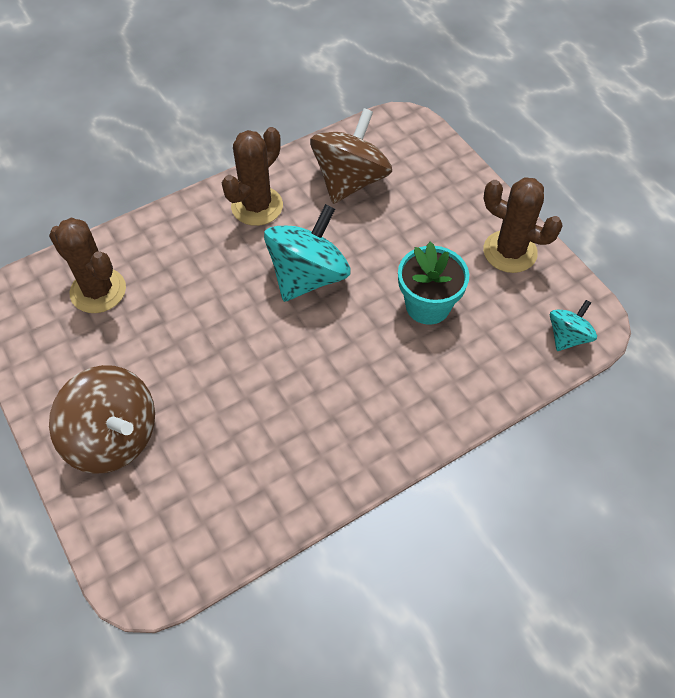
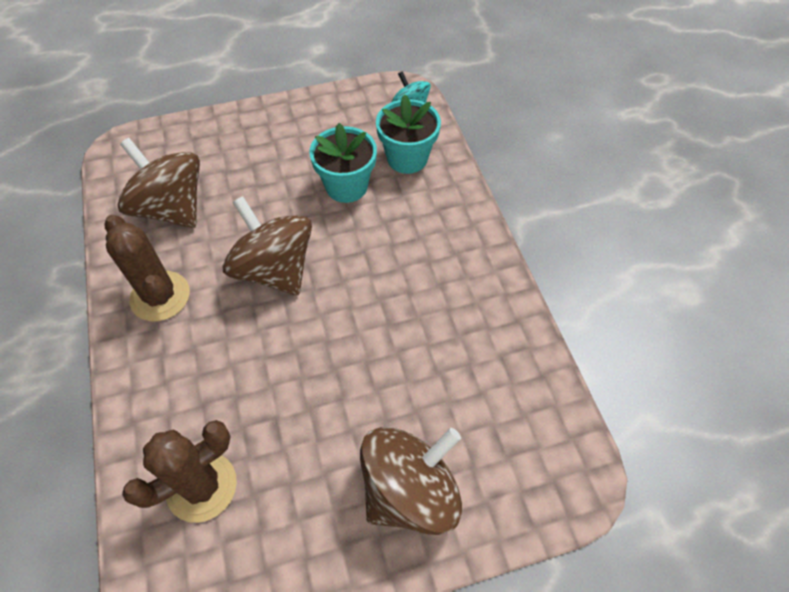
camera: 75 degrees left, 0 degrees up
turquoise spinning top [264,204,351,302] -> brown spinning top [222,196,312,295]
brown cactus [483,177,563,273] -> none
none -> turquoise flower pot [376,94,441,174]

